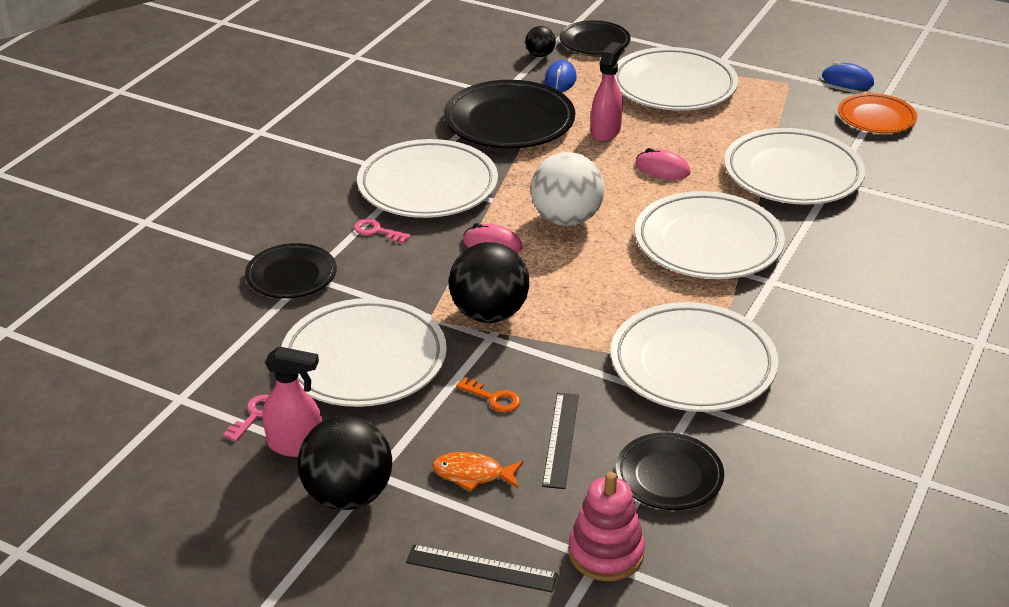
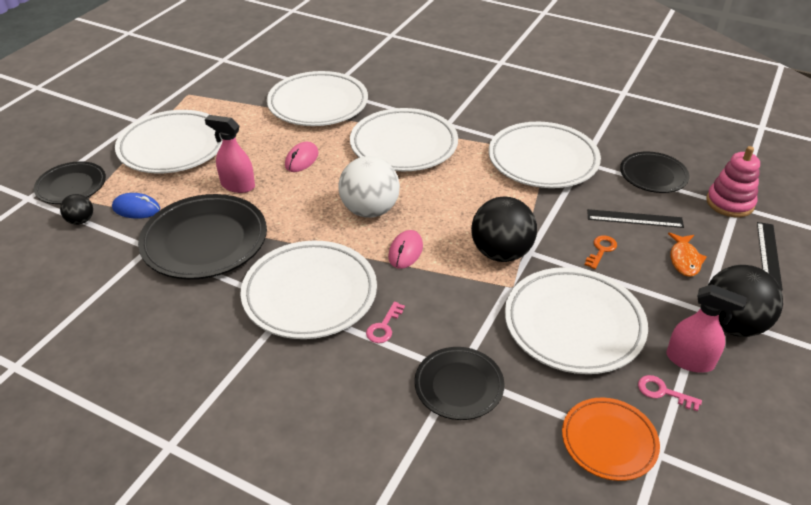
camera: 90 degrees left, 5 degrees up
pink spray bottle [262,346,322,457] -> pink spray bottle turned 105 degrees clockwise [667,284,747,373]
blue mouse [822,61,874,89] -> none
orange plate [838,93,917,133] -> orange plate moved to [562,398,660,481]

